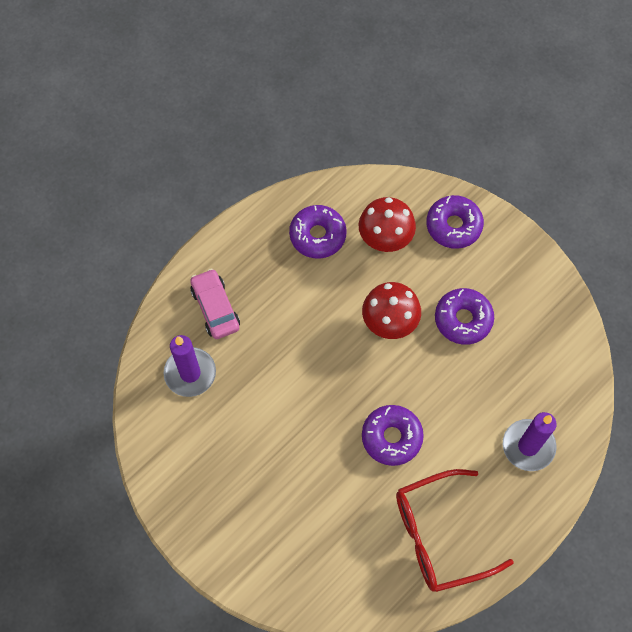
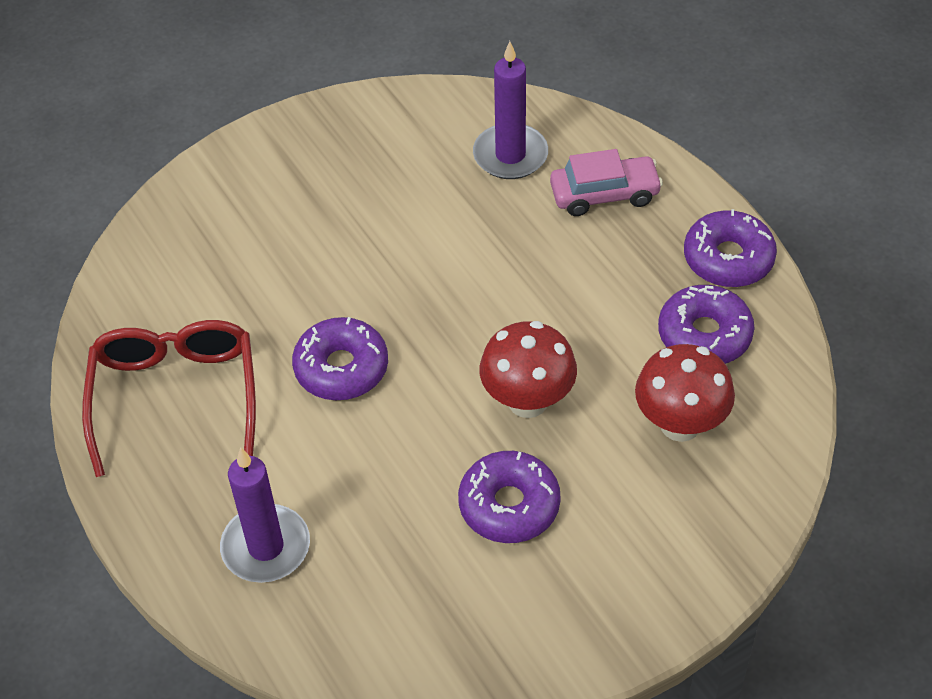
camera: 105 degrees right, 15 degrees down
purple donut [426,195,484,249] -> purple donut moved to [684,209,777,287]

